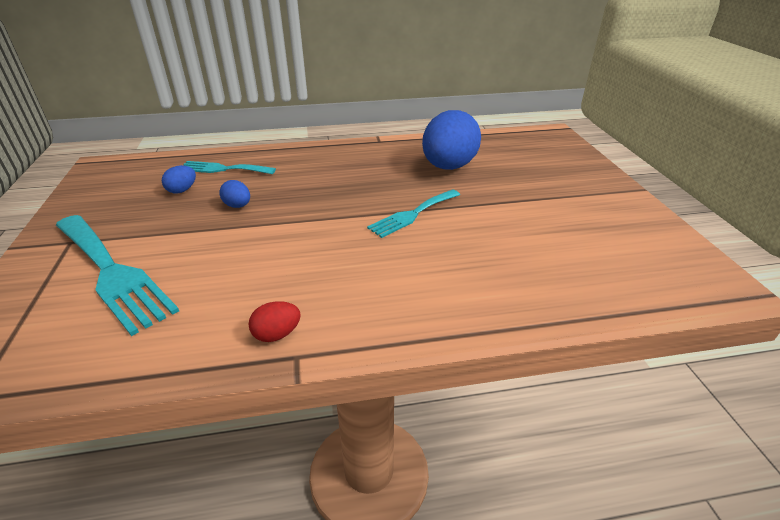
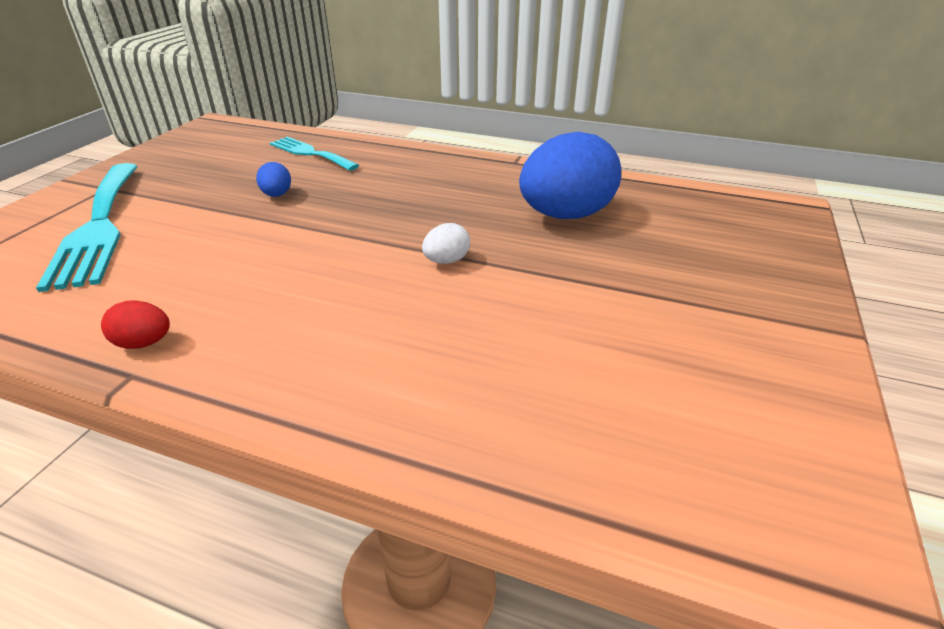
camera: 30 degrees right, 0 degrees up
blue egg [162,165,196,193] -> none
turquoise fork [367,189,460,238] -> white egg [422,223,470,264]

